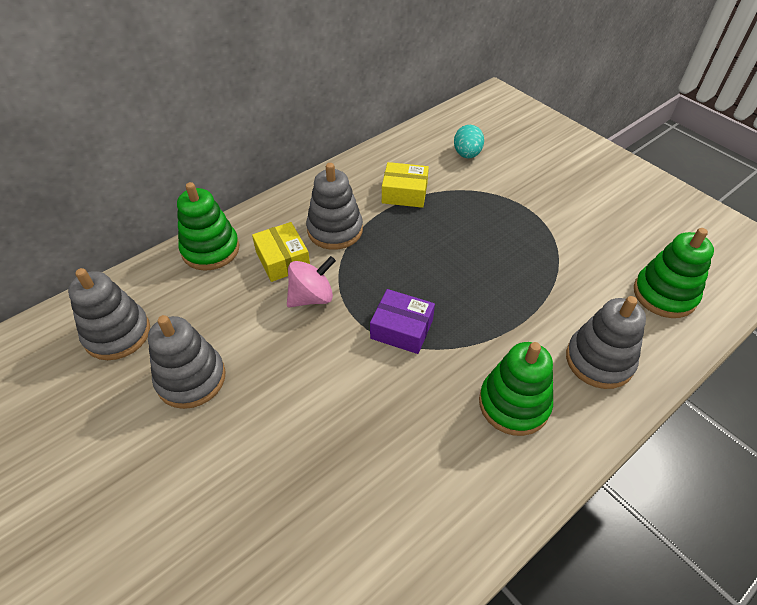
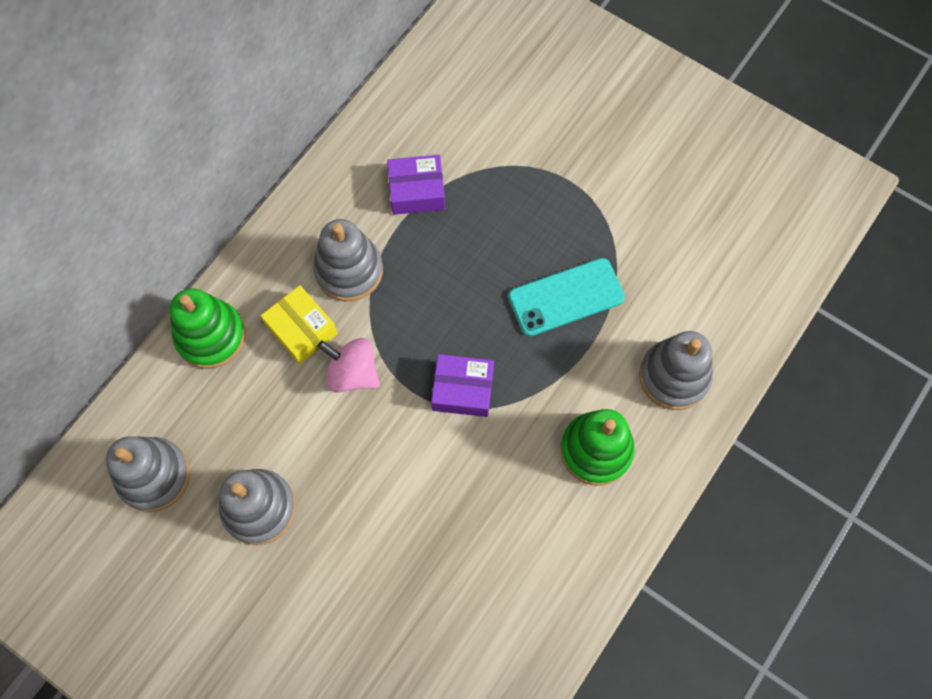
camera: 15 degrees left, 20 degrees up
pink spinning top [287,256,336,308] -> pink spinning top turned 105 degrees counterclockwise [317,338,380,393]
yellow box [382,162,429,208] -> purple box [387,155,445,215]
turquoise egg [454,125,484,158] -> none
green stacking toy [634,228,714,318] -> none
none -> turquoise phone [508,258,625,336]

